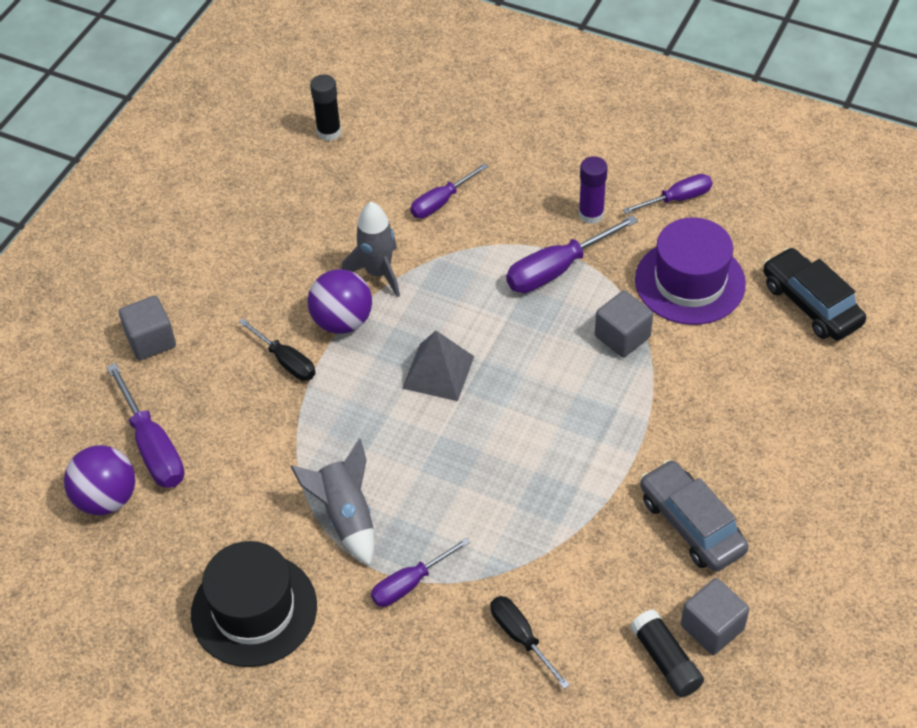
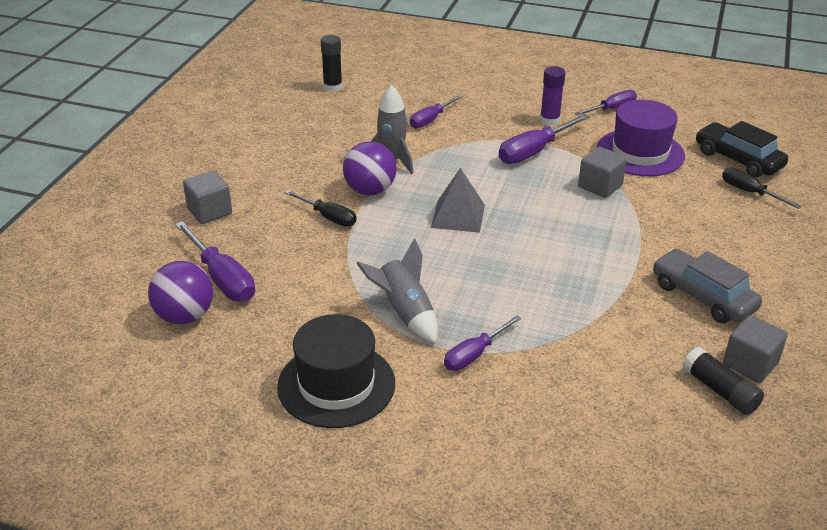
camera: 10 degrees left, 15 degrees down
black screwdriver [490,596,570,689] -> black screwdriver moved to [722,167,802,209]

